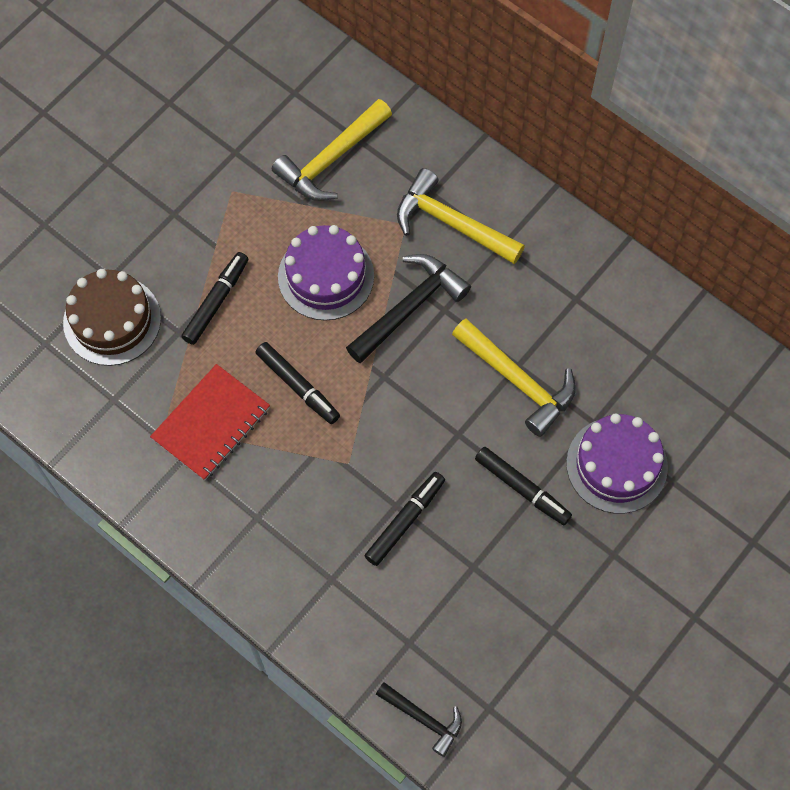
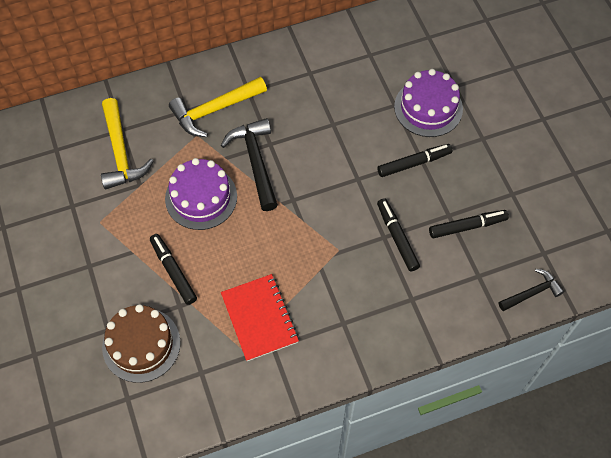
camera: 60 degrees left, 5 degrees down
black marker [255,342,340,424] -> black marker moved to [429,210,509,238]
yellow hammer [452,319,576,437] -> none

